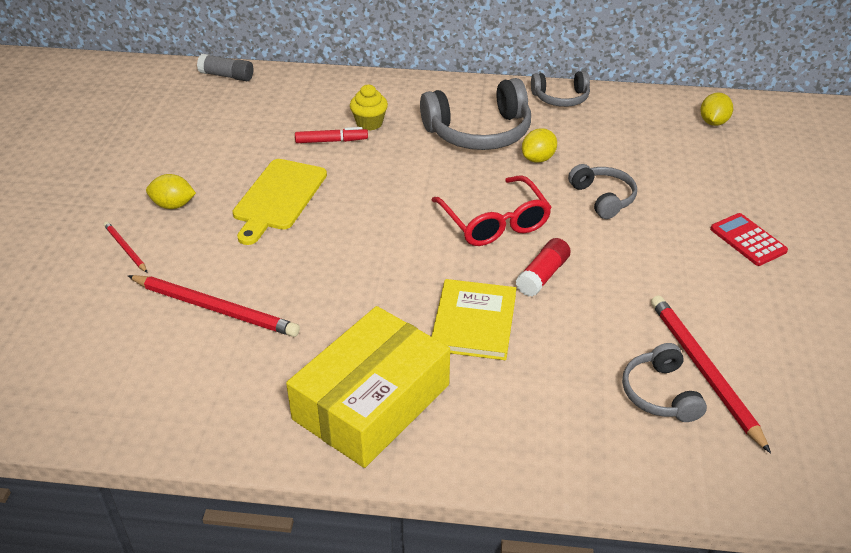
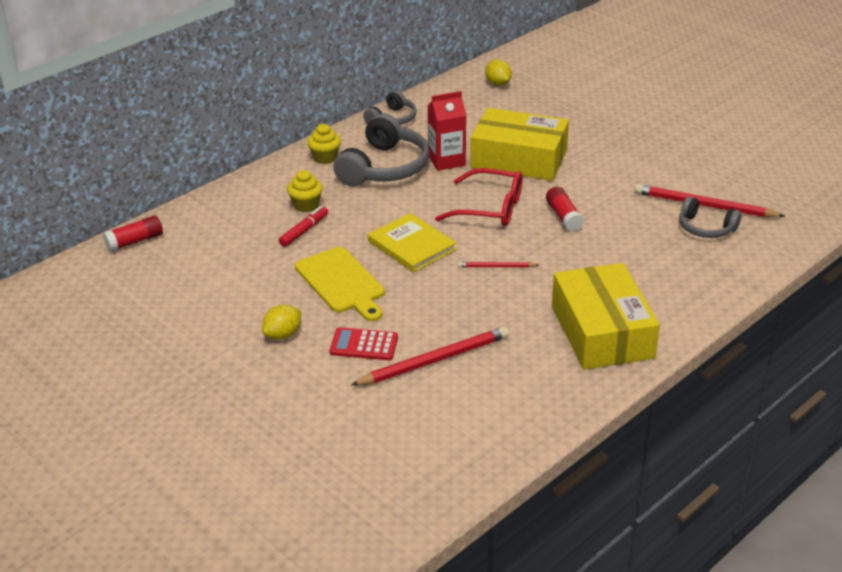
camera: 50 degrees left, 5 degrees down
red pencil [104,222,148,273] -> red pencil moved to [457,262,539,267]
grey glue stick [197,54,253,81] -> red glue stick [103,215,163,252]
yellow book [431,279,516,360] -> yellow book moved to [368,213,457,272]
yellow lemon [522,128,557,163] -> red carton [428,91,466,171]
grey headphones [568,164,637,219] -> yellow box [470,108,569,181]
red calculator [710,213,788,266] -> red calculator moved to [330,327,398,360]
none -> yellow cupcake [307,124,341,164]

